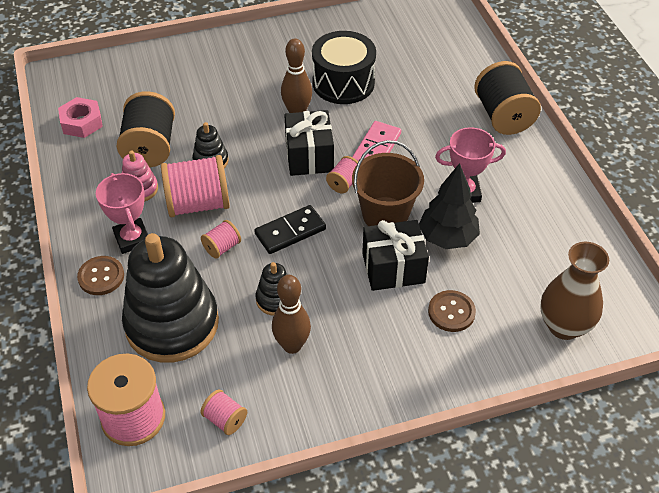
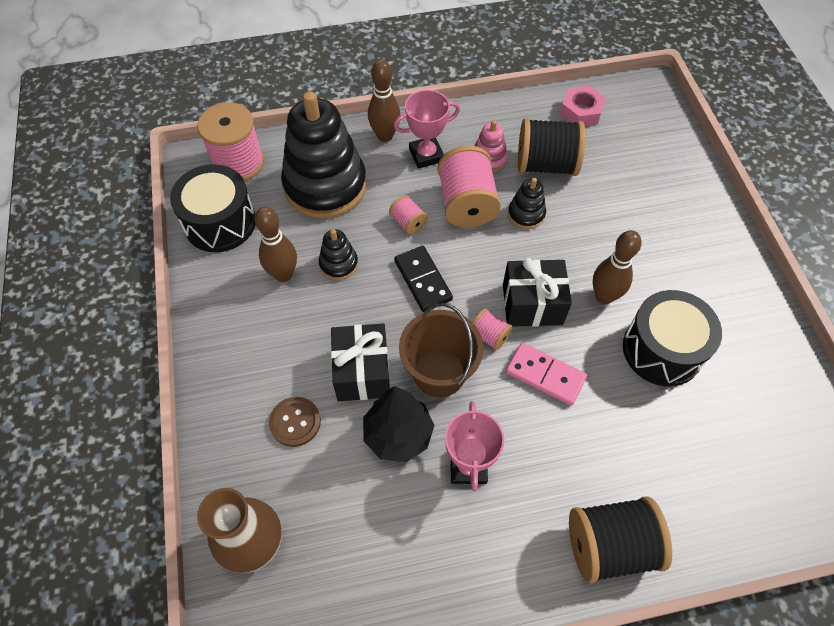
camera: 95 degrees right, 10 degrees up
brown button [77,256,124,295] -> brown bowling pin [368,60,400,142]
pink spool [201,389,247,435] -> black drum [170,164,255,252]

